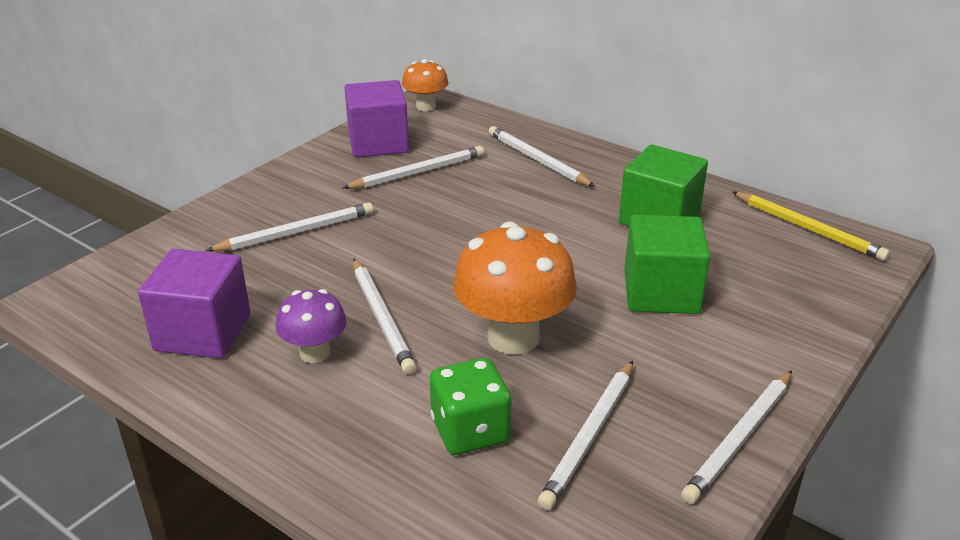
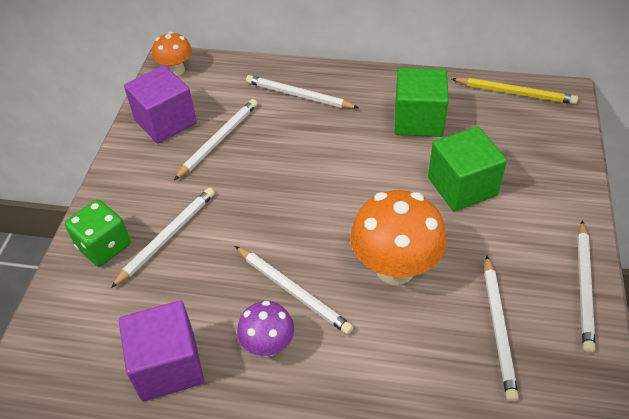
camera: 25 degrees left, 15 degrees up
green dice [430,358,512,455] -> green dice moved to [65,200,130,266]

